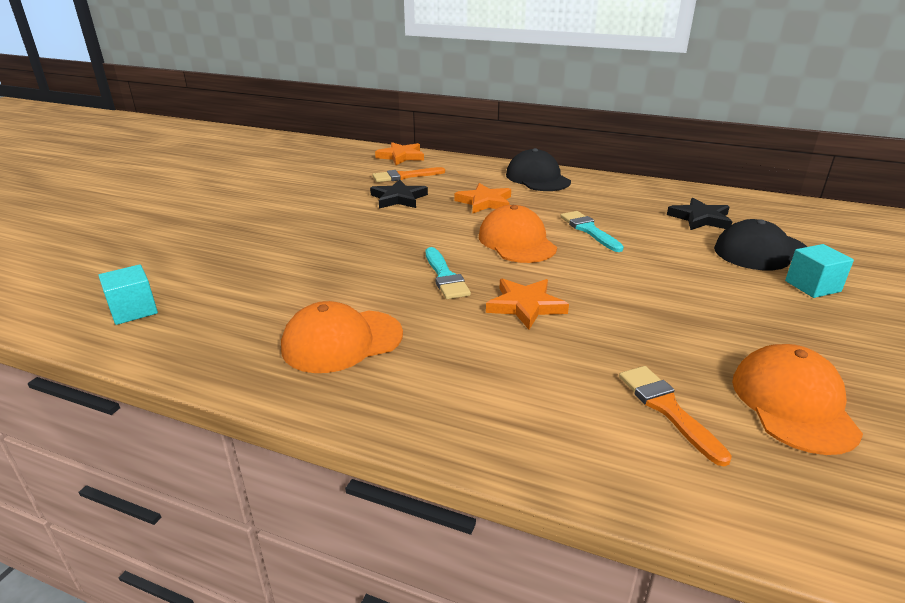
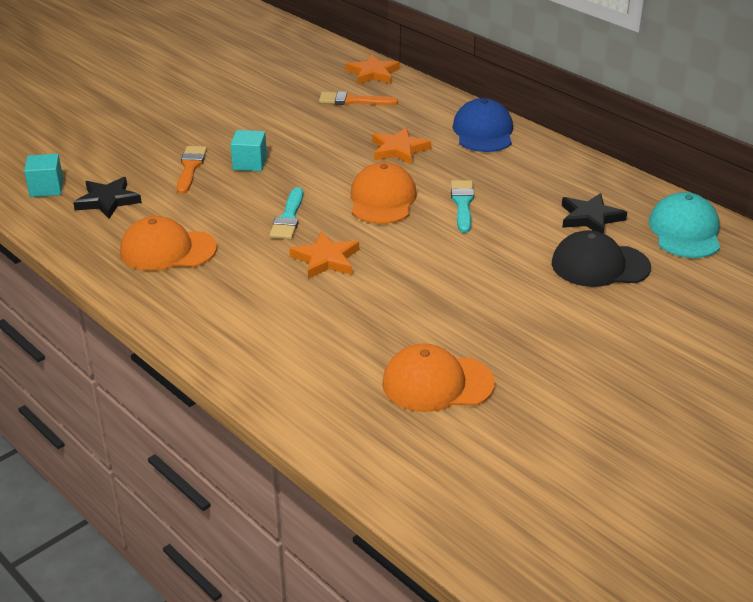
camera: 25 degrees right, 5 degrees up
black star [370,179,428,209] -> black star moved to [73,177,142,219]
black cap [506,148,571,191] -> blue cap [452,98,513,152]
orange brush [619,366,732,466] -> orange brush moved to [177,146,207,194]
orange cap [732,344,863,455] -> orange cap turned 120 degrees counterclockwise [382,344,495,412]
turquoise cube [785,244,854,298] -> turquoise cube moved to [230,130,267,171]
none -> turquoise cap [649,192,720,258]

